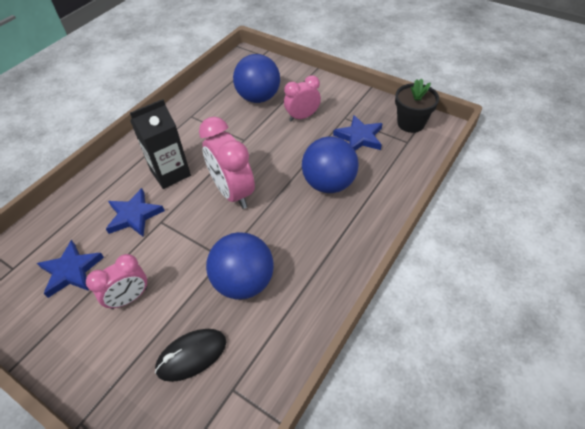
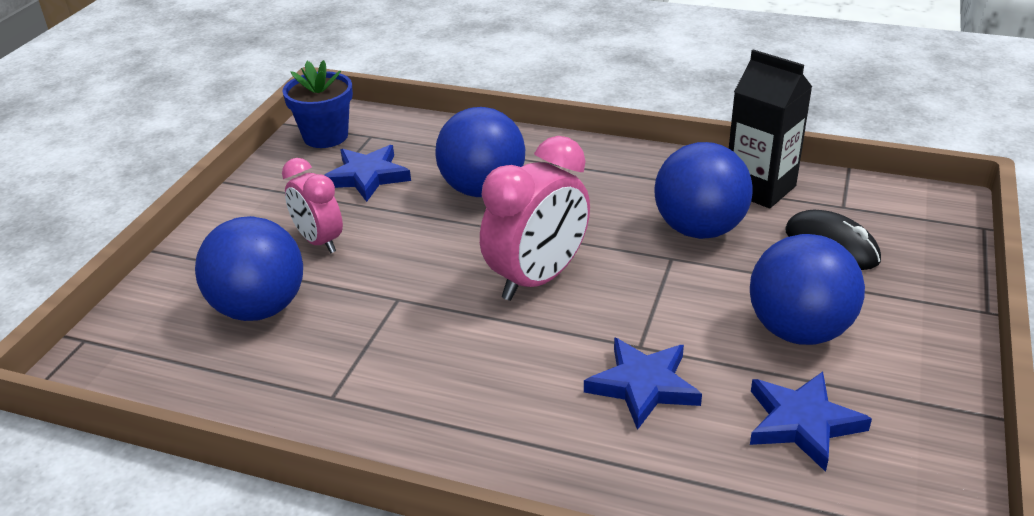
camera: 105 degrees left, 15 degrees down
pink clock [86,254,147,309] -> blue ball [750,234,865,345]
black carton [130,99,191,189] -> black carton moved to [729,50,812,208]
black flower pot [395,79,439,133] -> blue flower pot [282,60,353,148]

